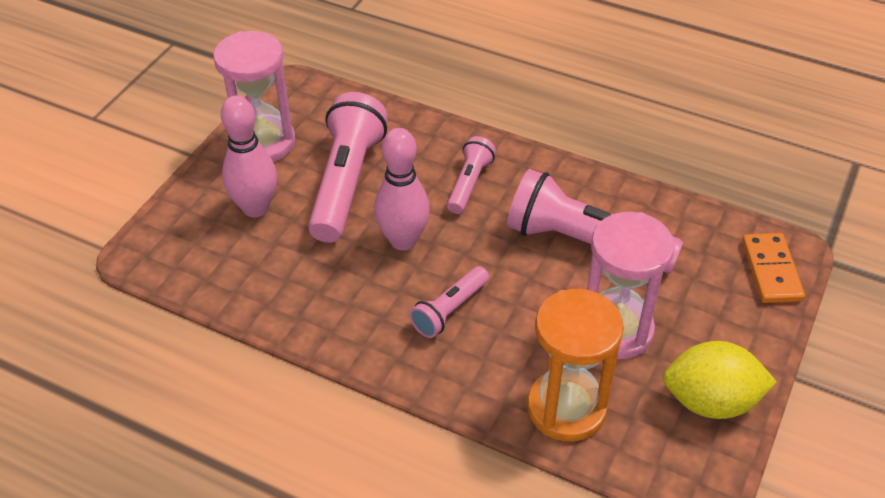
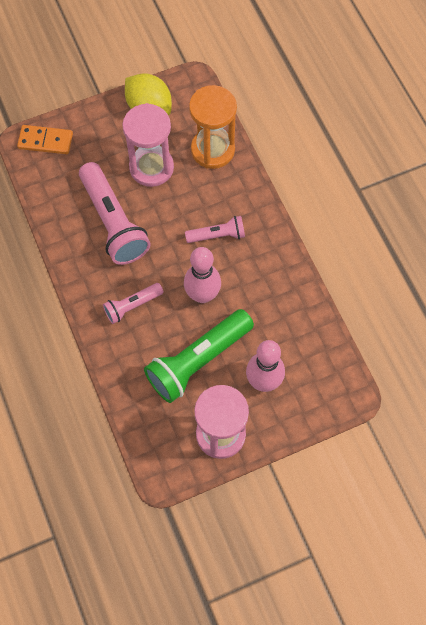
camera: 140 degrees left, 20 degrees up
pink flashlight [308,92,388,243] -> green flashlight [144,309,254,403]
orange domino [742,233,805,303] -> orange domino turned 60 degrees clockwise [17,125,73,154]

